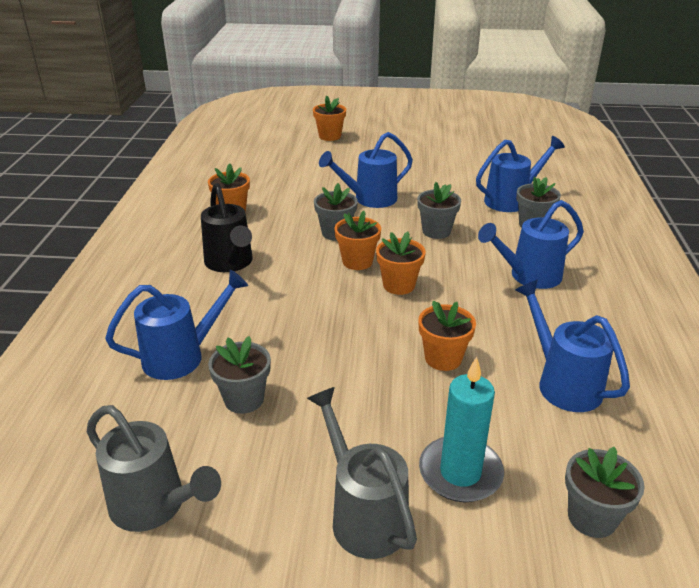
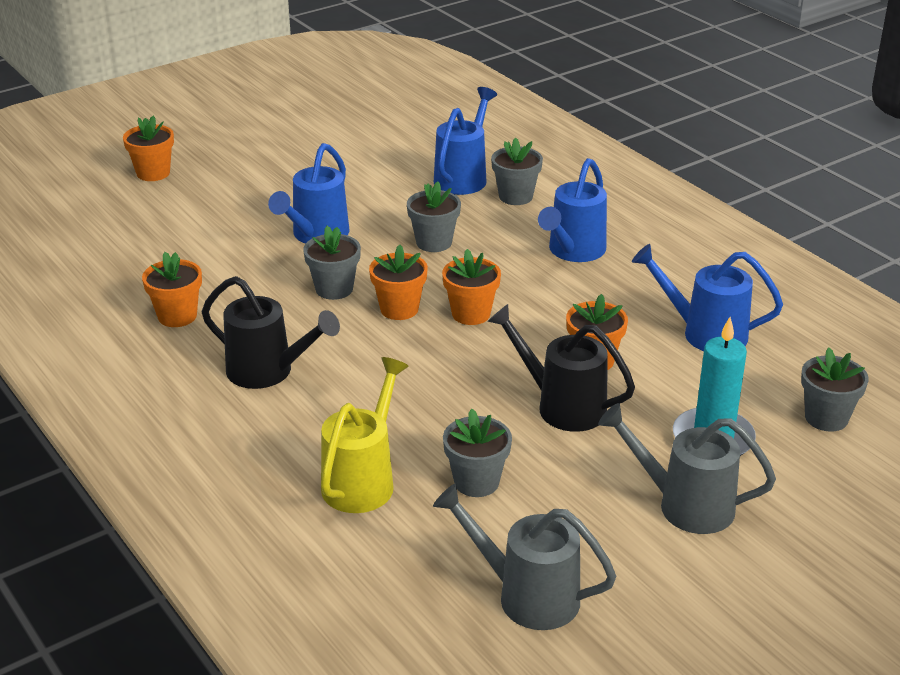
camera: 40 degrees left, 0 degrees up
grey watering can [87,405,221,532] -> grey watering can turned 150 degrees counterclockwise [433,483,616,630]
blue watering can [105,270,248,380] -> yellow watering can [321,357,409,513]
none -> black watering can [487,304,635,432]

